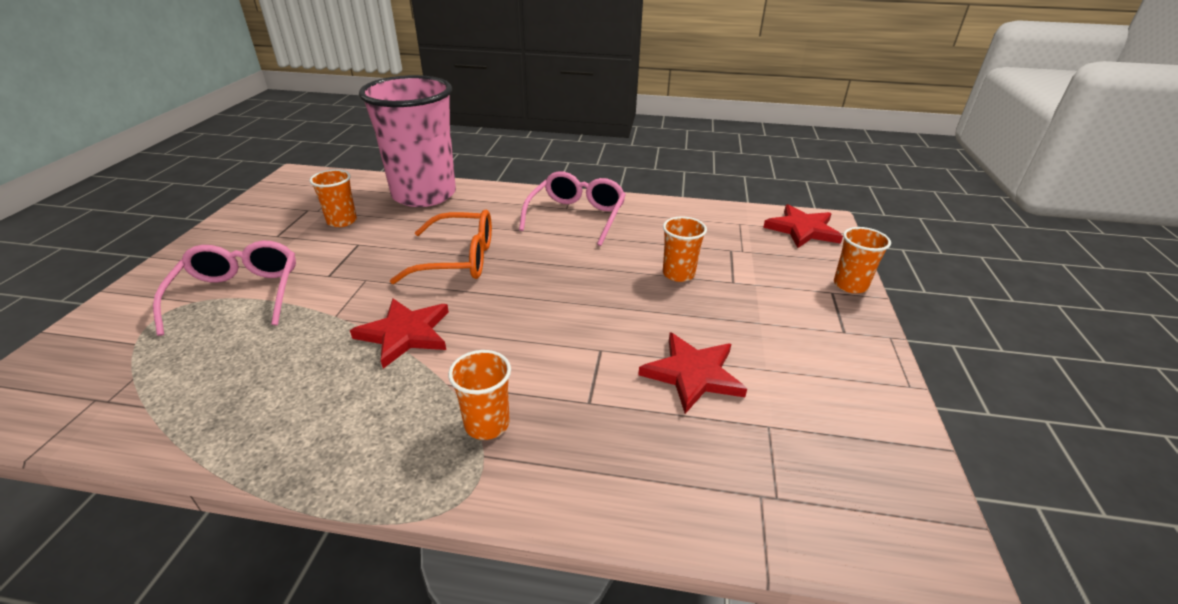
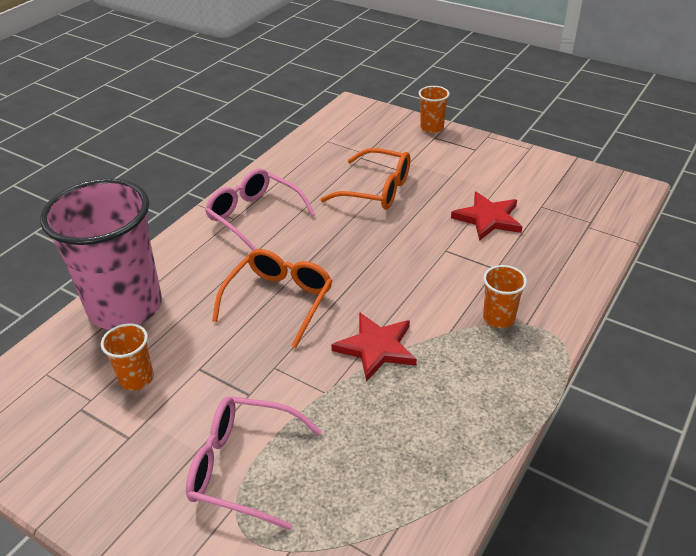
camera: 65 degrees left, 5 degrees up
orange cup [663,217,707,282] -> orange glasses [320,148,410,210]
red star [763,204,843,248] -> none

